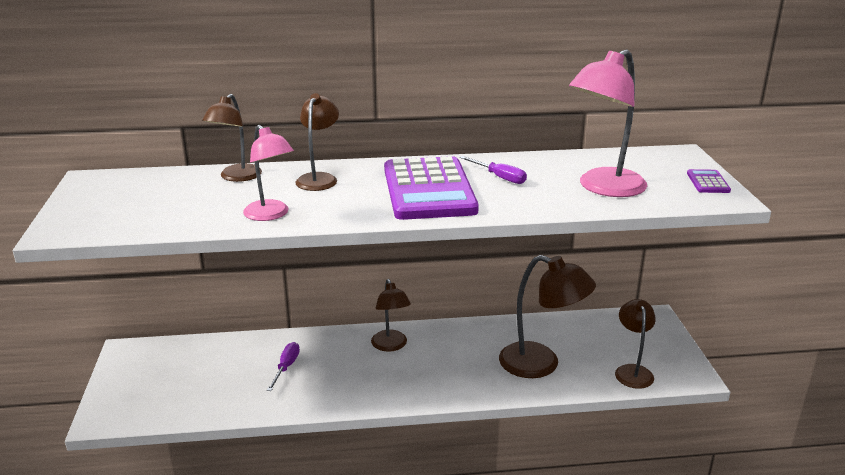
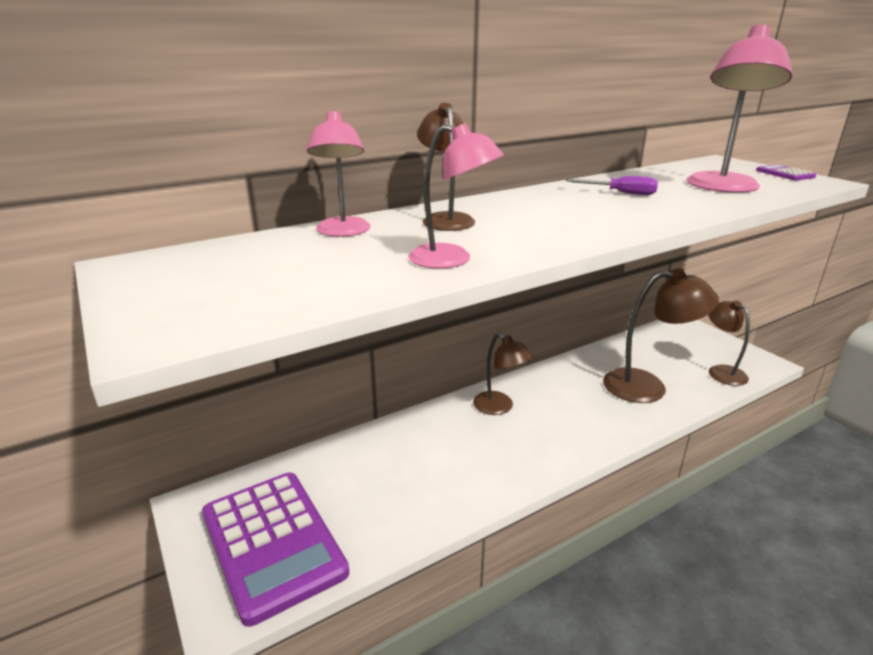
camera: 25 degrees left, 0 degrees up
brown lamp [202,94,262,182] -> pink lamp [307,111,371,237]
purple screwdriver [267,342,300,391] -> none
purple calculator [384,156,479,220] -> purple calculator moved to [202,473,349,627]

